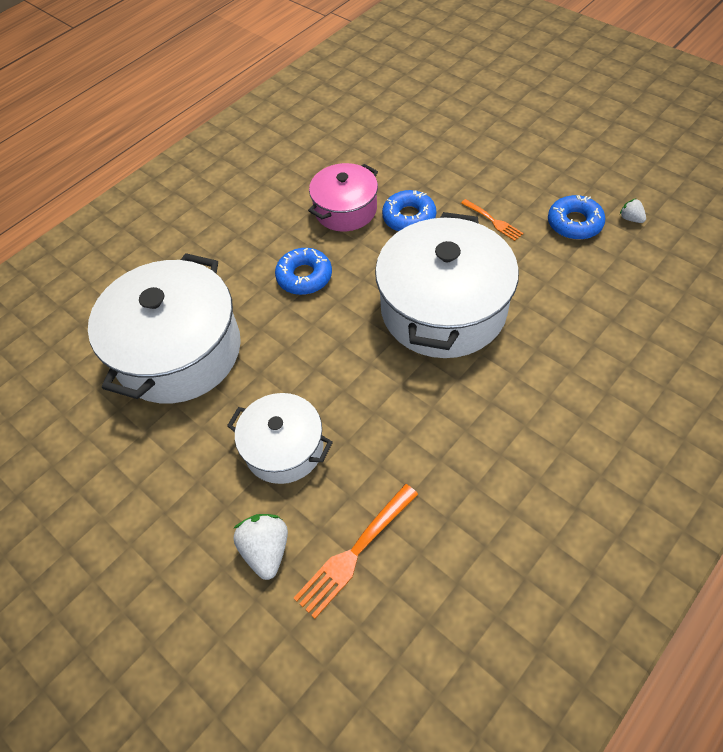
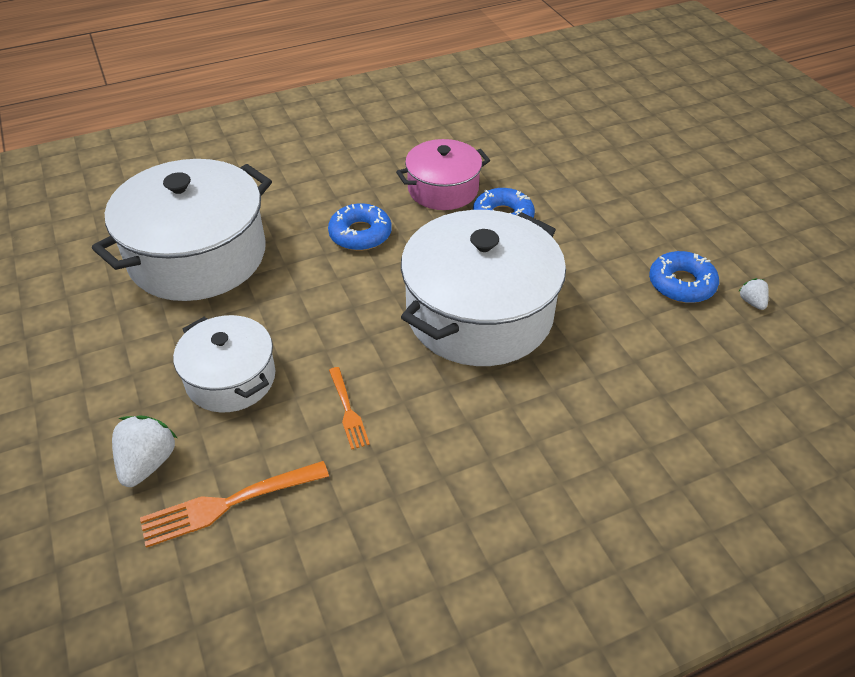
camera: 20 degrees right, 10 degrees down
orange fork [461,199,523,241] -> orange fork moved to [329,367,370,450]

